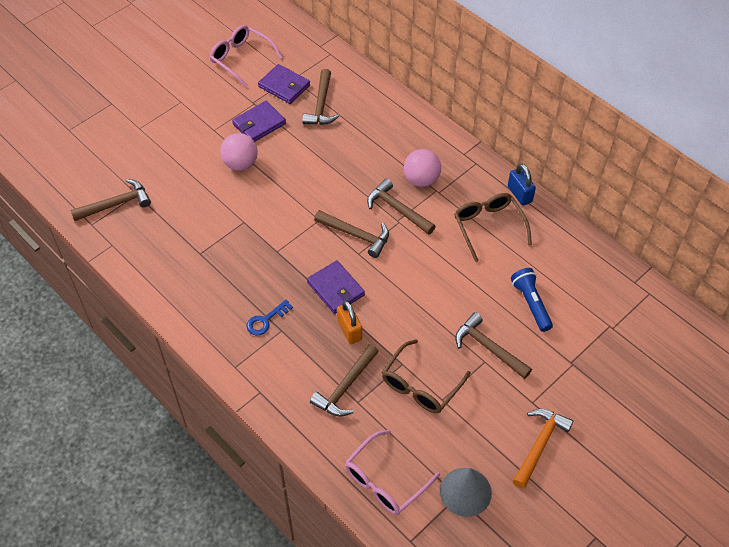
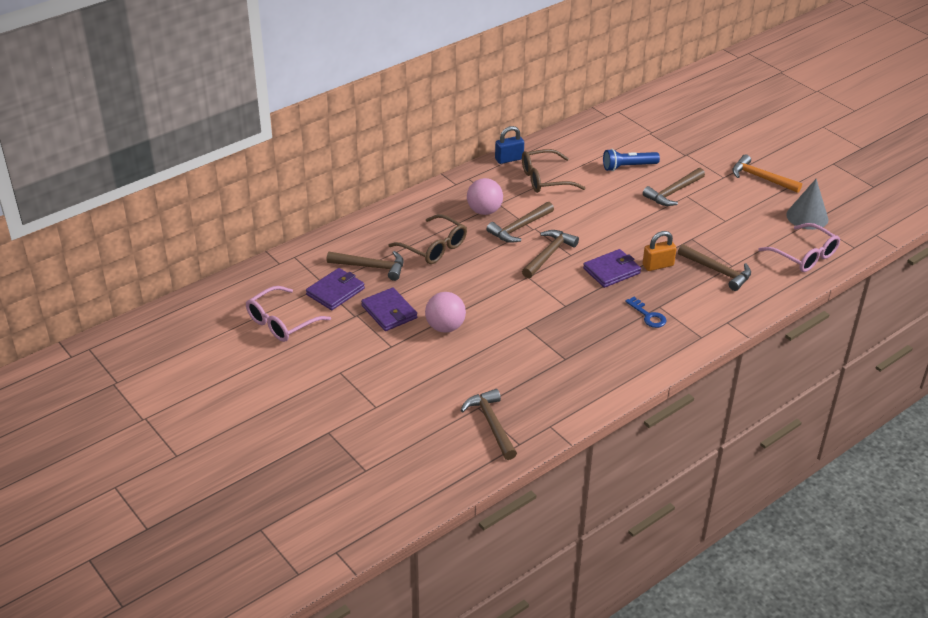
camera: 85 degrees left, 15 degrees down
brown glasses [382,339,471,413] -> brown glasses moved to [388,214,467,264]

